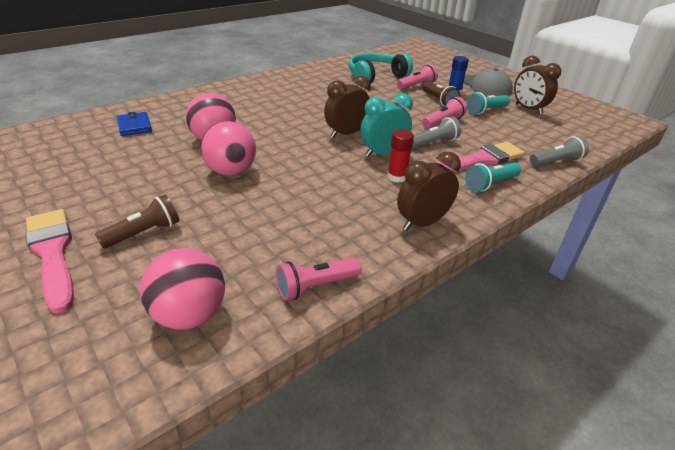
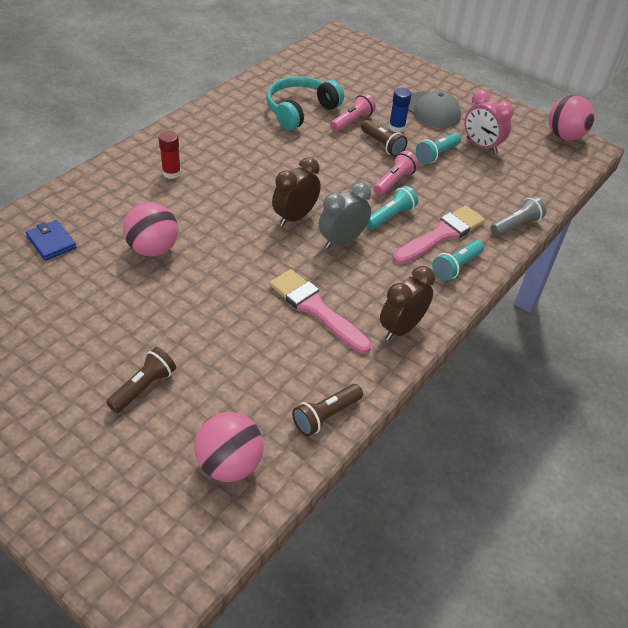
camera: 15 degrees left, 10 degrees up
pink brush [26,209,74,314] -> pink brush moved to [270,269,371,354]
pink ball [201,121,256,176] -> pink ball moved to [548,95,595,140]
pink flashlight [276,257,361,300] -> brown flashlight [292,384,363,436]
turquoise clock [360,93,413,157] -> grey clock [319,182,371,249]
red glue stick [387,130,414,183] -> red glue stick moved to [158,131,181,179]
grey flashlight [412,117,461,149] -> turquoise flashlight [367,186,418,230]
brown clock [514,56,562,115] -> pink clock [464,89,514,154]

